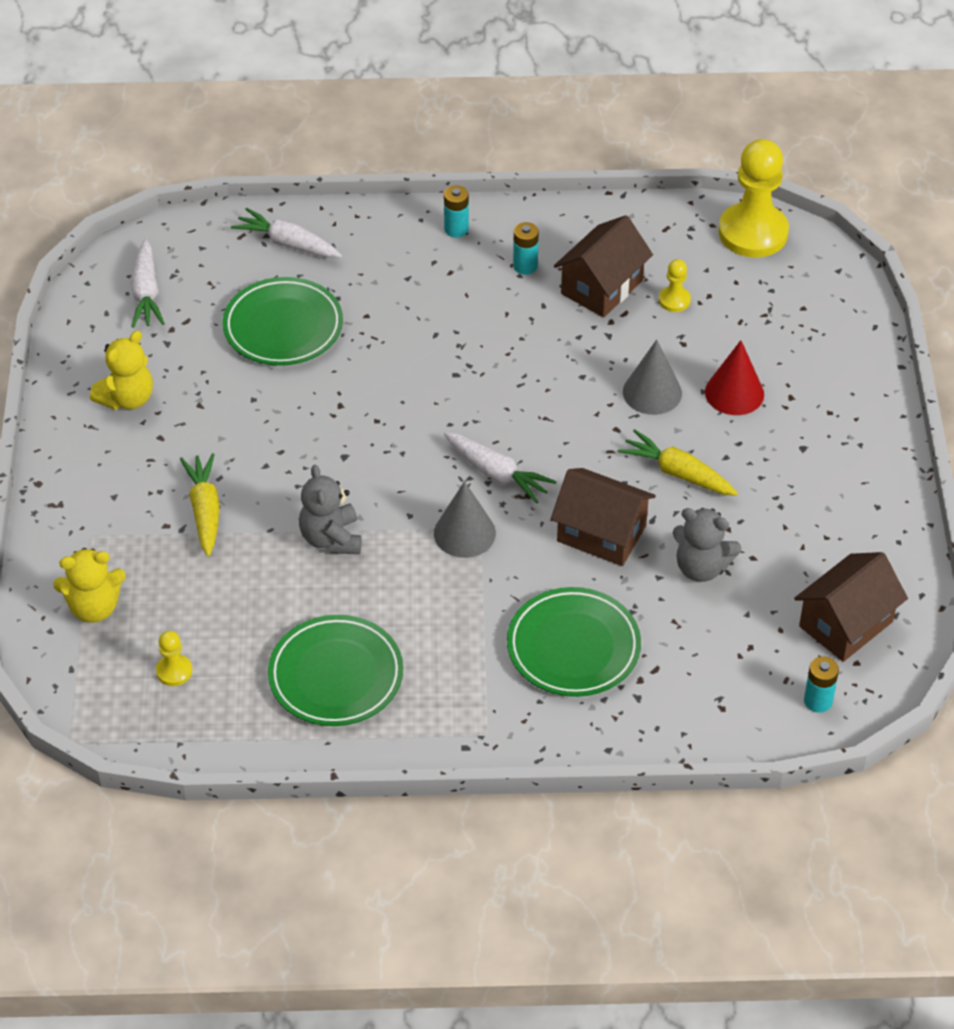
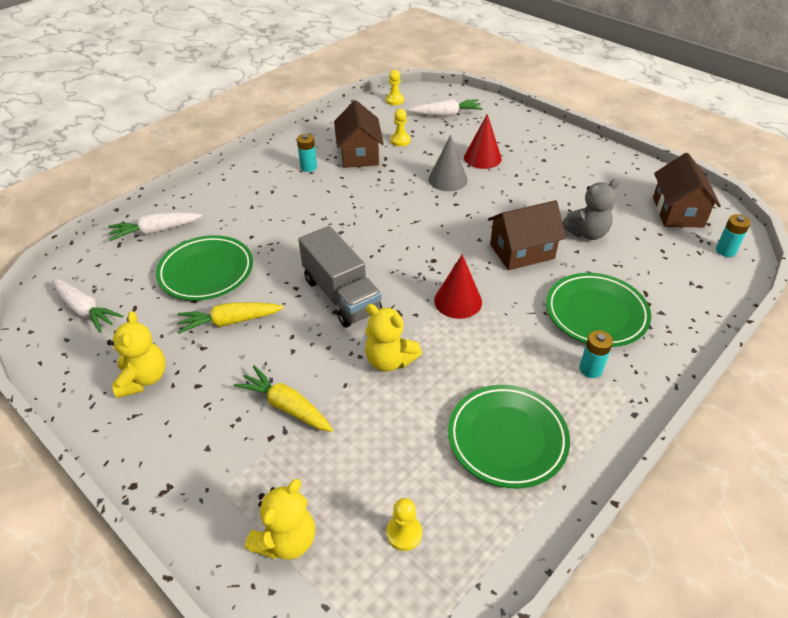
camera: 45 degrees left, 5 degrees down
grey teddy bear [299,465,362,554] -> yellow teddy bear [365,304,422,372]
grey cone [434,481,496,558] -> red cone [434,254,482,319]
turquoise battery [444,185,469,238] -> turquoise battery moved to [579,330,613,378]
white carrot [444,432,557,504] -> white carrot moved to [408,99,483,116]
yellow carrot [618,429,738,496] -> yellow carrot moved to [177,302,284,334]
yellow pawn [718,139,789,258] -> yellow pawn [386,70,404,105], size x0.45
none -> grey truck [298,226,382,328]

